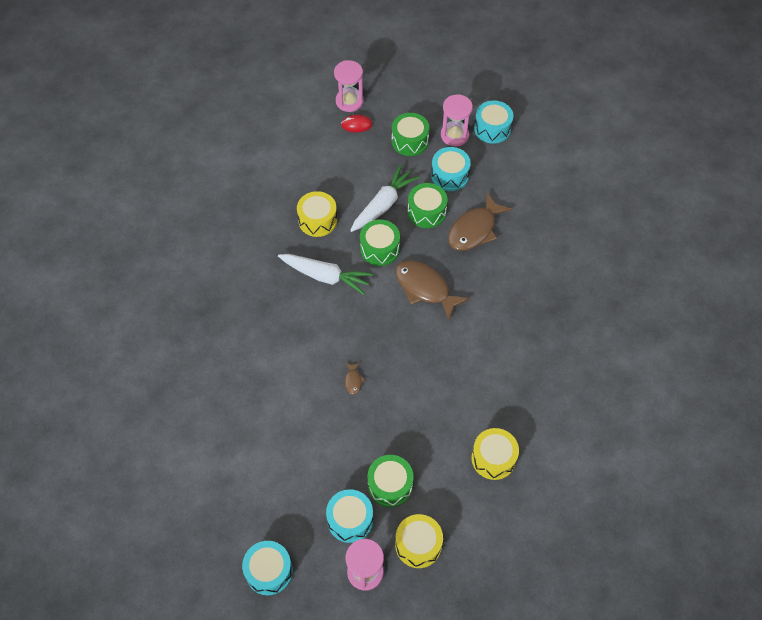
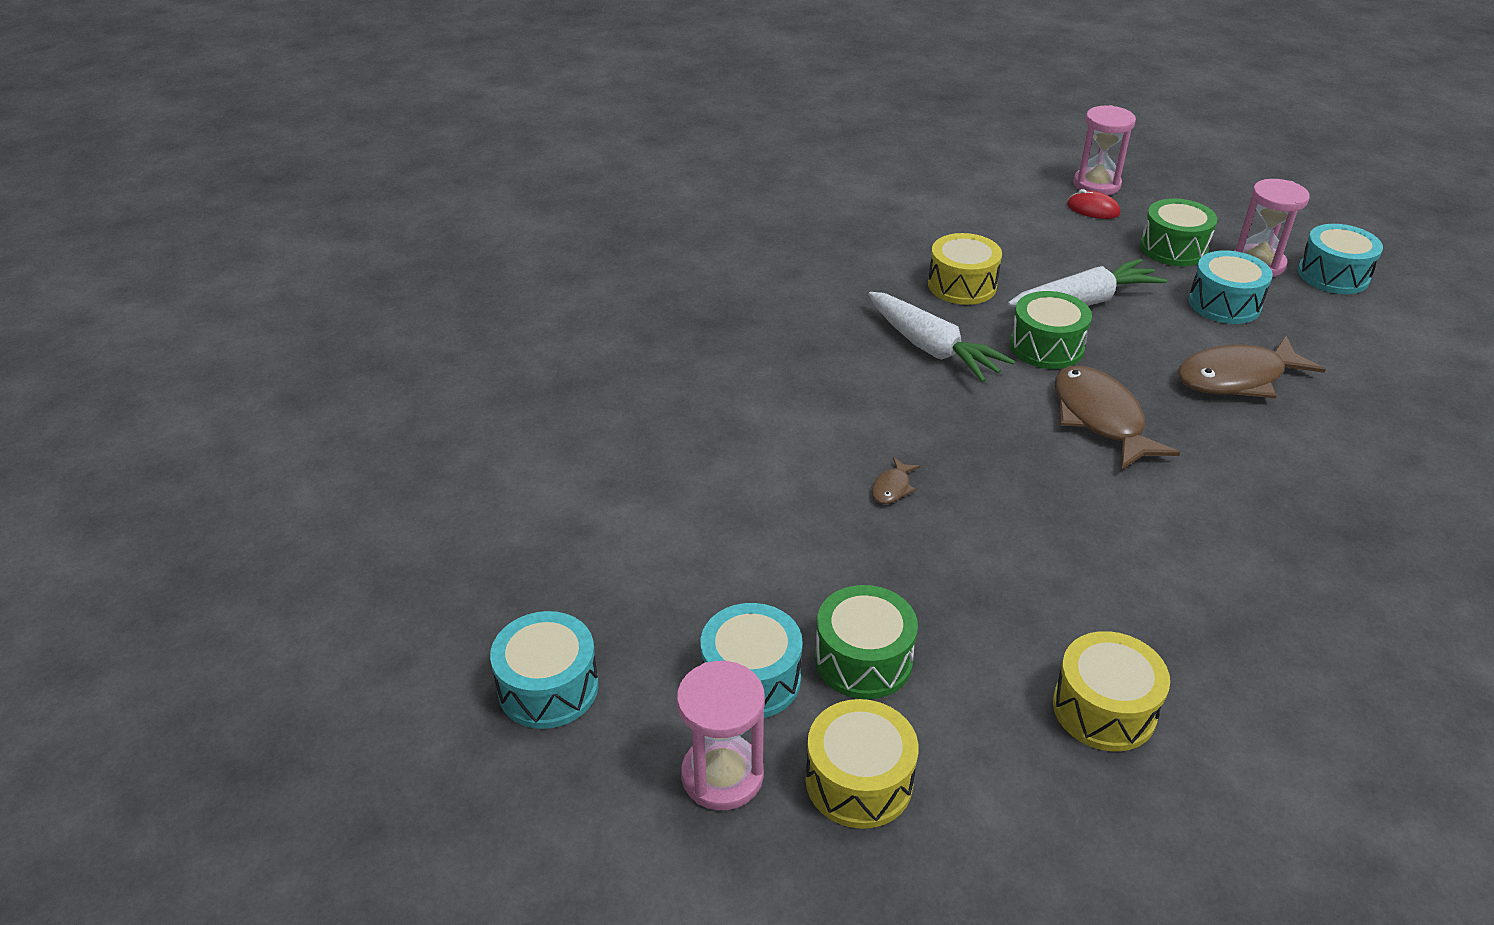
camera: 30 degrees right, 20 degrees down
green drum [408,183,447,228] -> none

